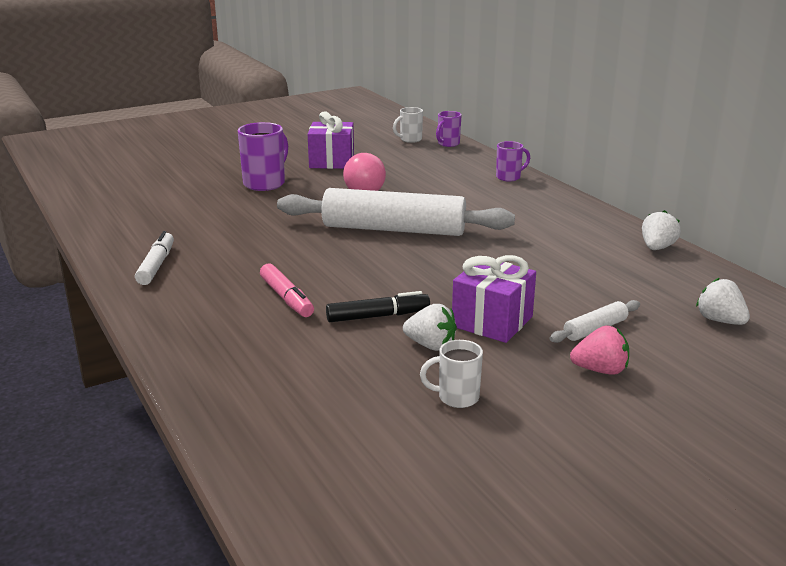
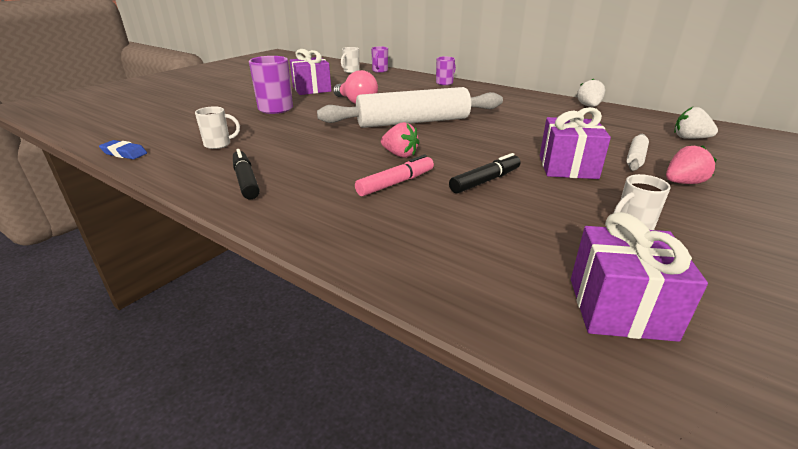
camera: 25 degrees left, 5 degrees up
white marker [135,231,174,285] -> black marker [233,149,260,199]
pink marker [260,264,314,317] -> pink marker turned 75 degrees counterclockwise [355,155,434,196]
white strawberry [403,304,457,351] -> none
none -> blue eraser [99,140,147,159]
none -> white mug [195,106,240,149]
none -> pink strawberry [381,122,419,158]
none -> purple gift [571,212,708,342]

